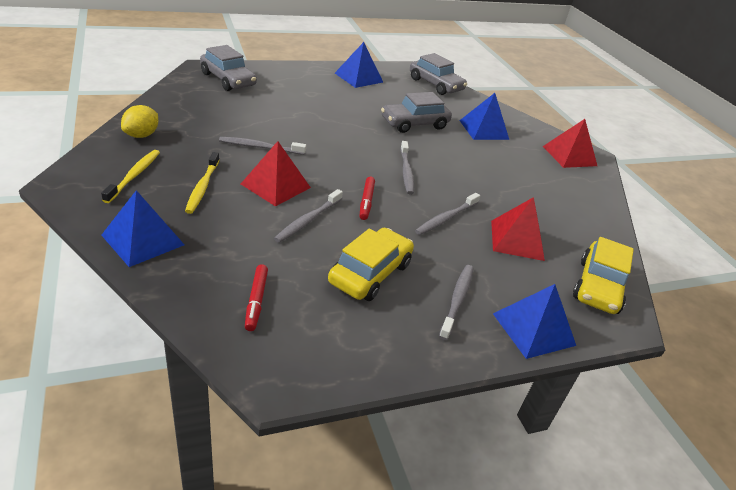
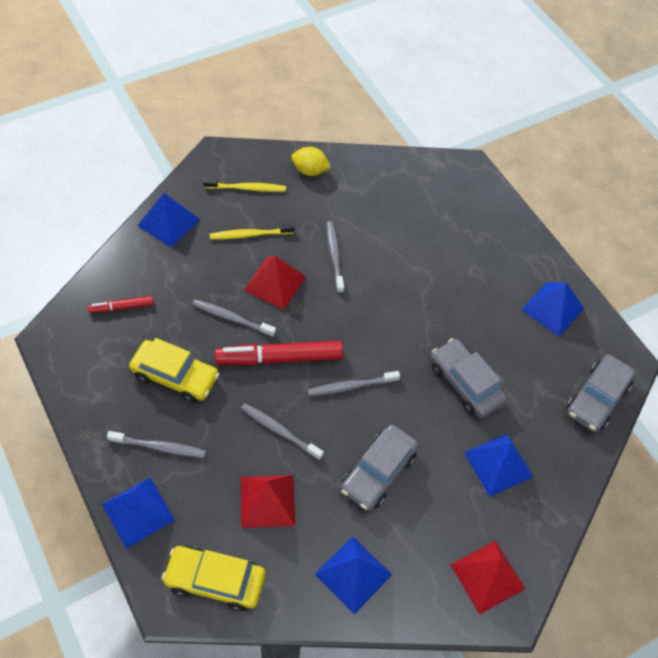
camera: 80 degrees right, 20 degrees up
grey car [200,45,257,91] -> grey car moved to [341,425,419,511]
red marker [360,177,375,220] -> red marker [215,341,343,365], size x1.94
none -> blue pyramid [315,536,392,614]

